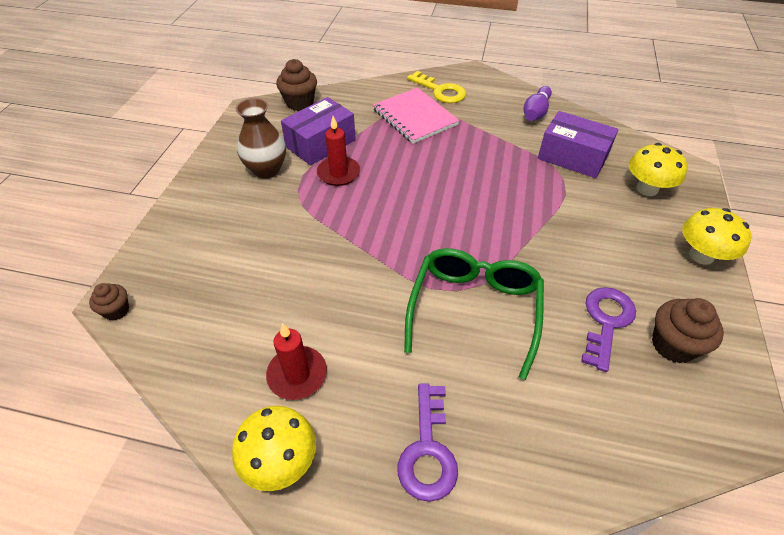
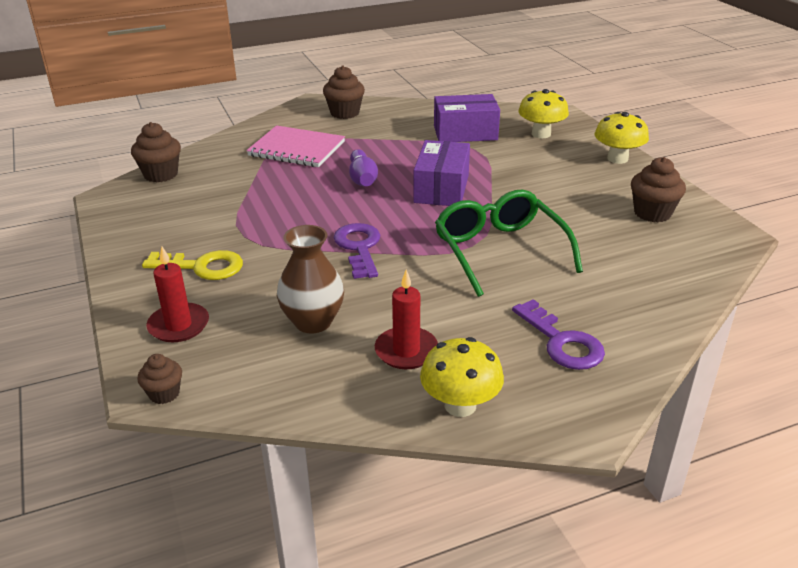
camera: 35 degrees left, 15 degrees down
brown vase [236,98,286,178] -> brown vase moved to [277,225,344,334]
purple box [281,97,356,165] -> purple box moved to [414,140,470,206]
red candle [317,116,360,186] -> red candle moved to [146,247,209,342]
yellow key [407,71,466,103] -> yellow key moved to [142,250,243,280]
purple bowling pin [524,86,552,121] -> purple bowling pin moved to [349,149,378,186]
purple key [581,287,636,372] -> purple key moved to [334,223,380,279]
none -> brown cupcake [323,66,365,119]

